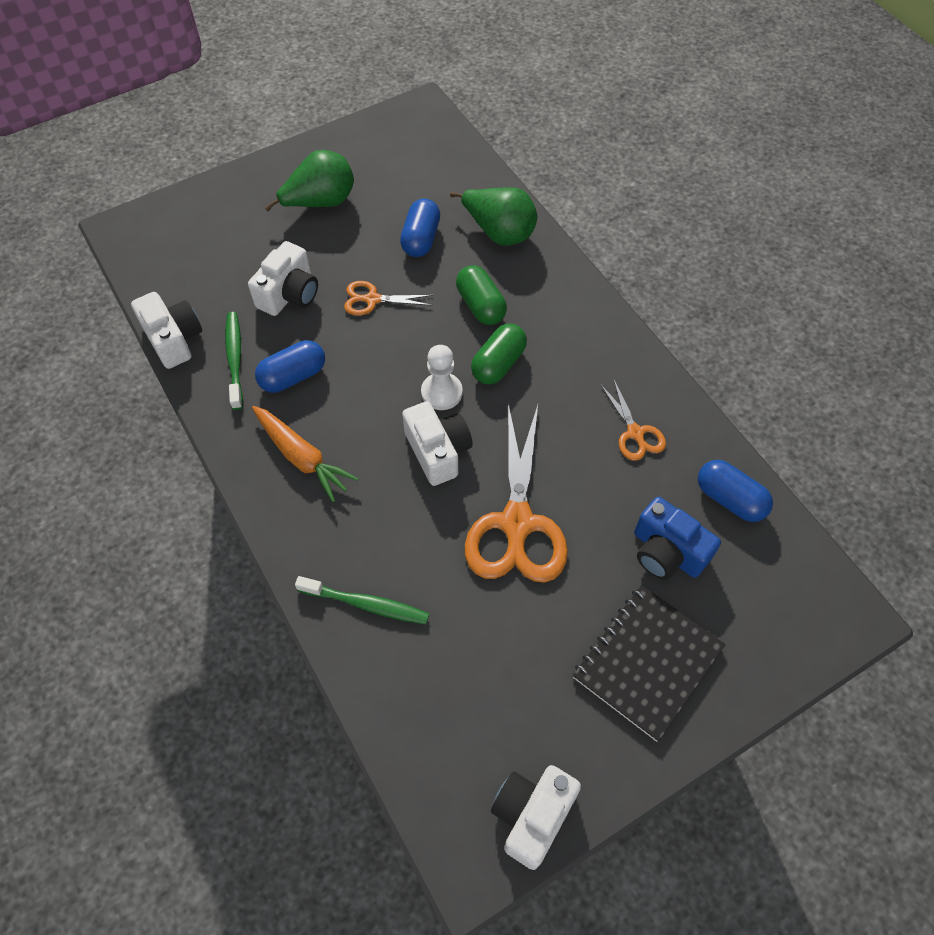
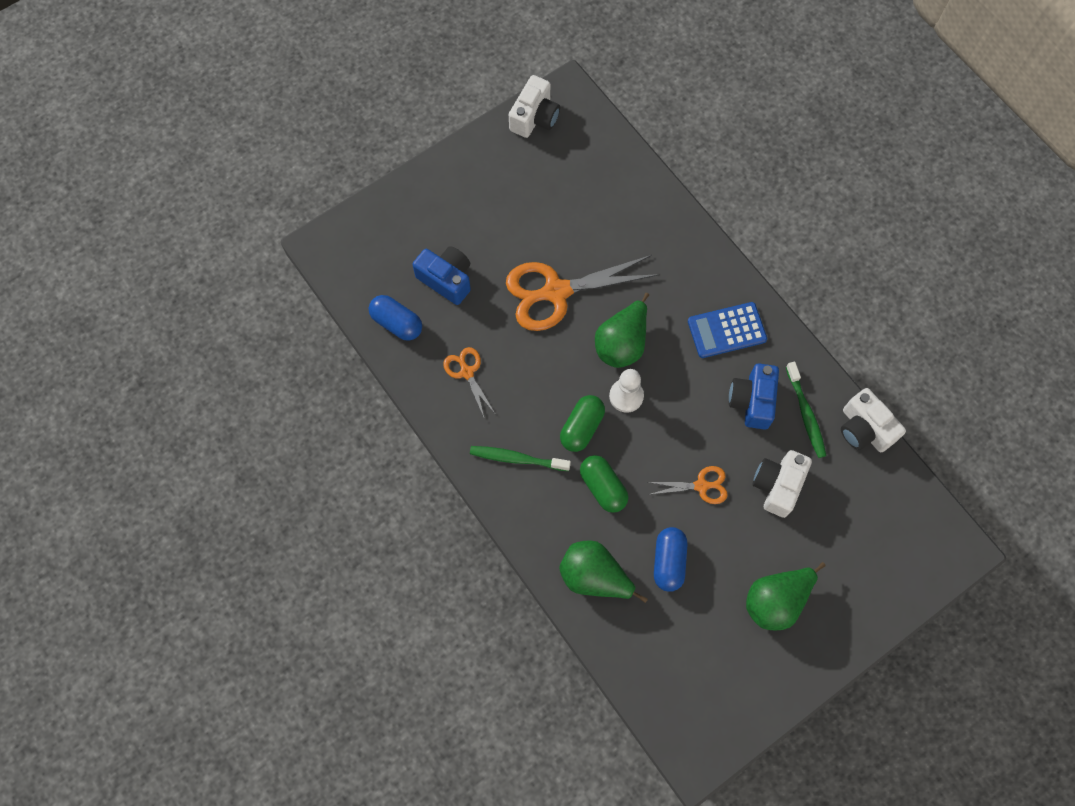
camera: 175 degrees right, 10 degrees up
orange carrot [252,406,359,502] -> blue calculator [688,302,767,358]
blue capsule [255,340,325,393] -> blue camera [729,364,779,430]
green toothbrush [295,576,429,624] -> green toothbrush moved to [470,446,571,471]
white camera [402,401,473,486] -> green pear [595,293,649,368]
orange scissors [465,404,568,583] -> orange scissors turned 105 degrees counterclockwise [506,255,659,331]
black notebook [573,585,725,742] -> none

